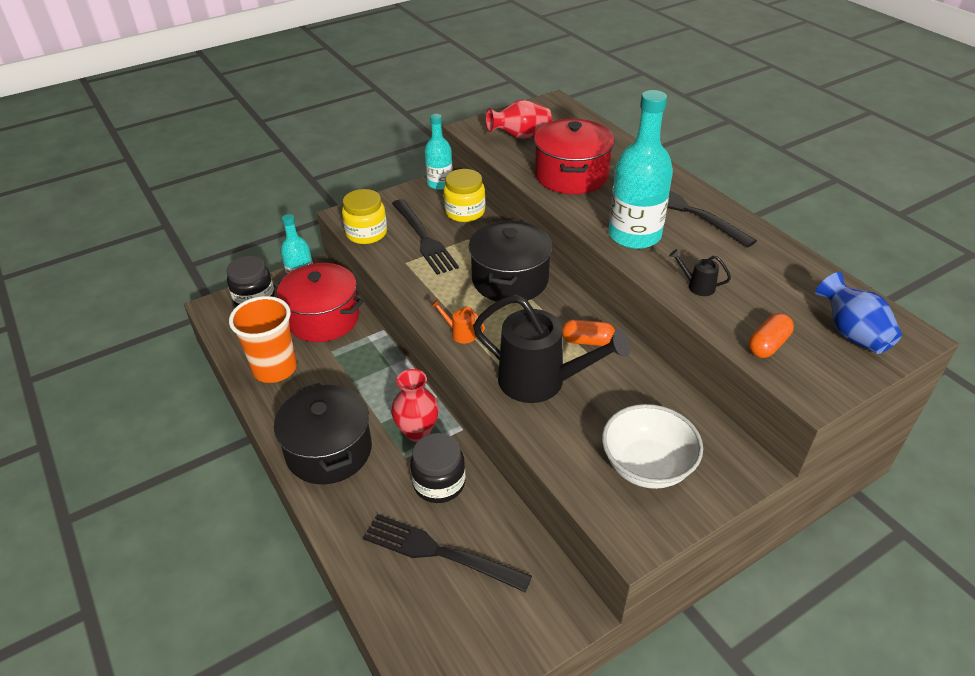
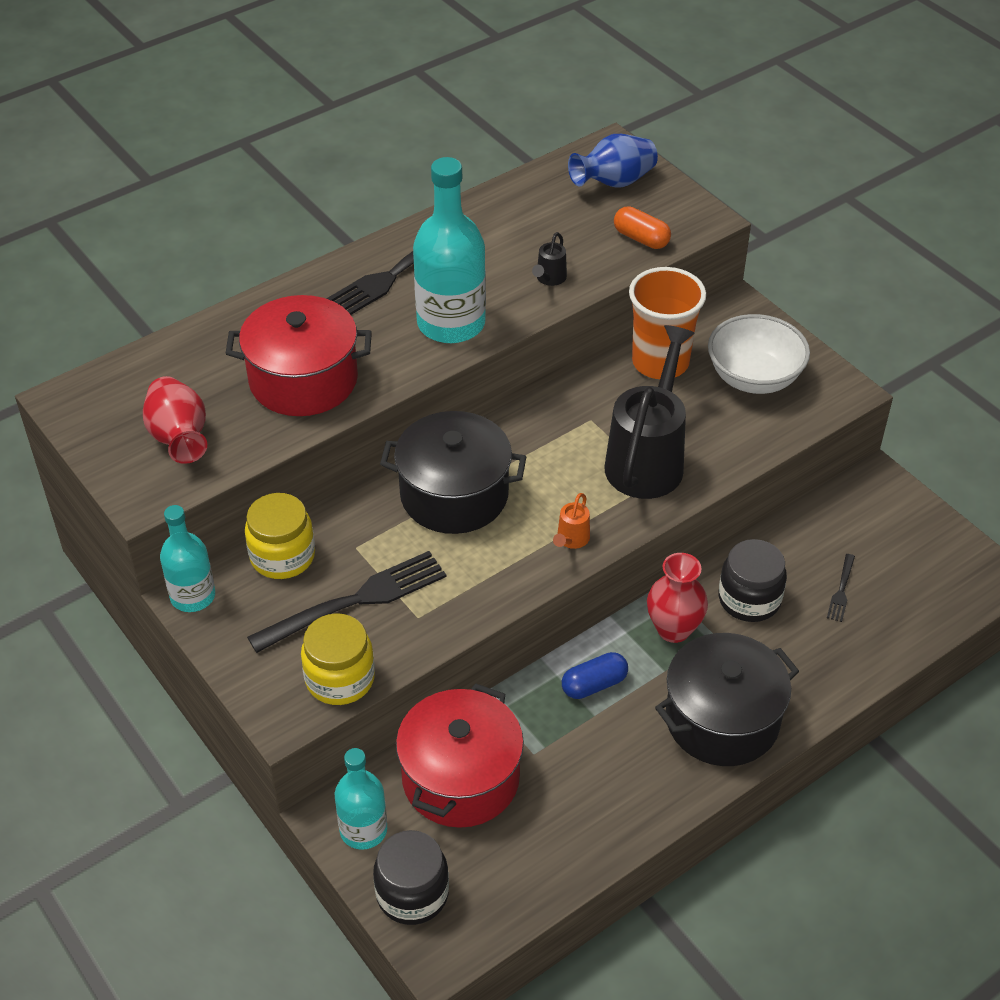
camera: 95 degrees left, 5 degrees up
orange cup [229,296,297,383] -> orange cup moved to [629,267,706,379]
black fork [363,514,532,592] -> black fork [827,554,855,622], size x0.45
orange capsule [562,320,615,346] -> none
none -> blue capsule [562,652,628,699]

